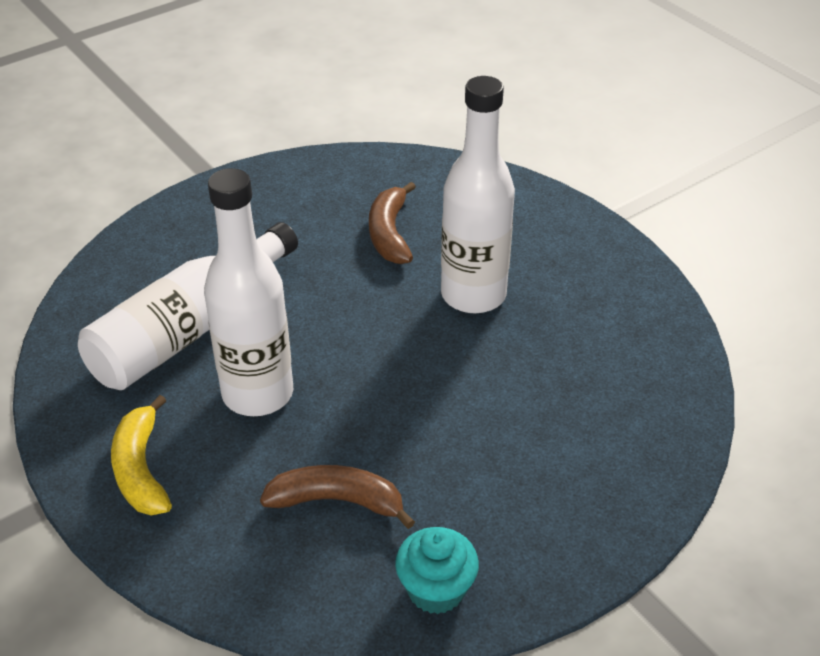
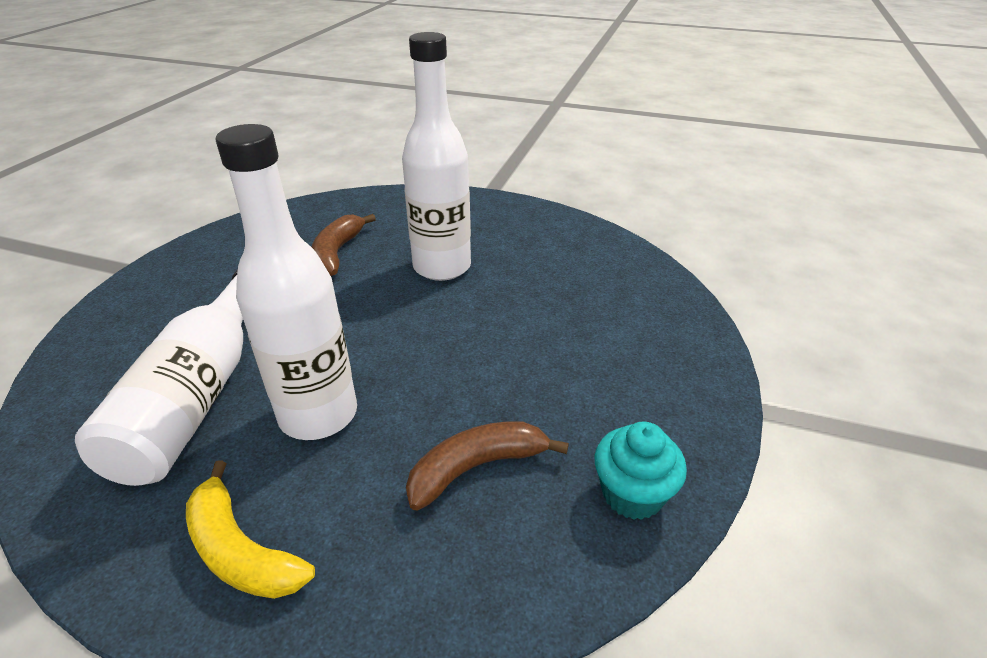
camera: 35 degrees left, 5 degrees down
brown banana [369,182,416,264] -> brown banana turned 45 degrees clockwise [312,214,376,276]

